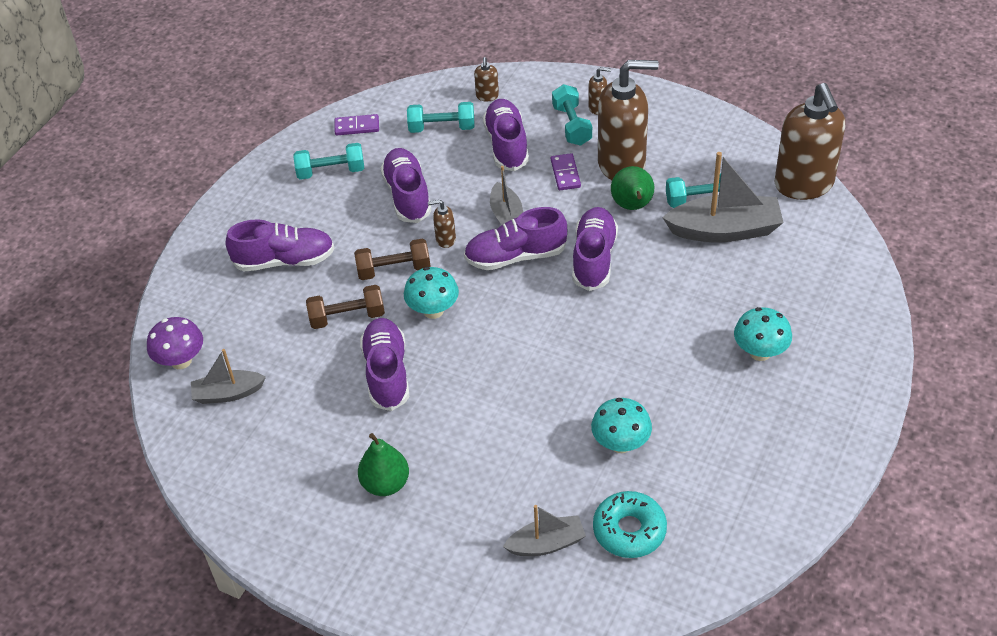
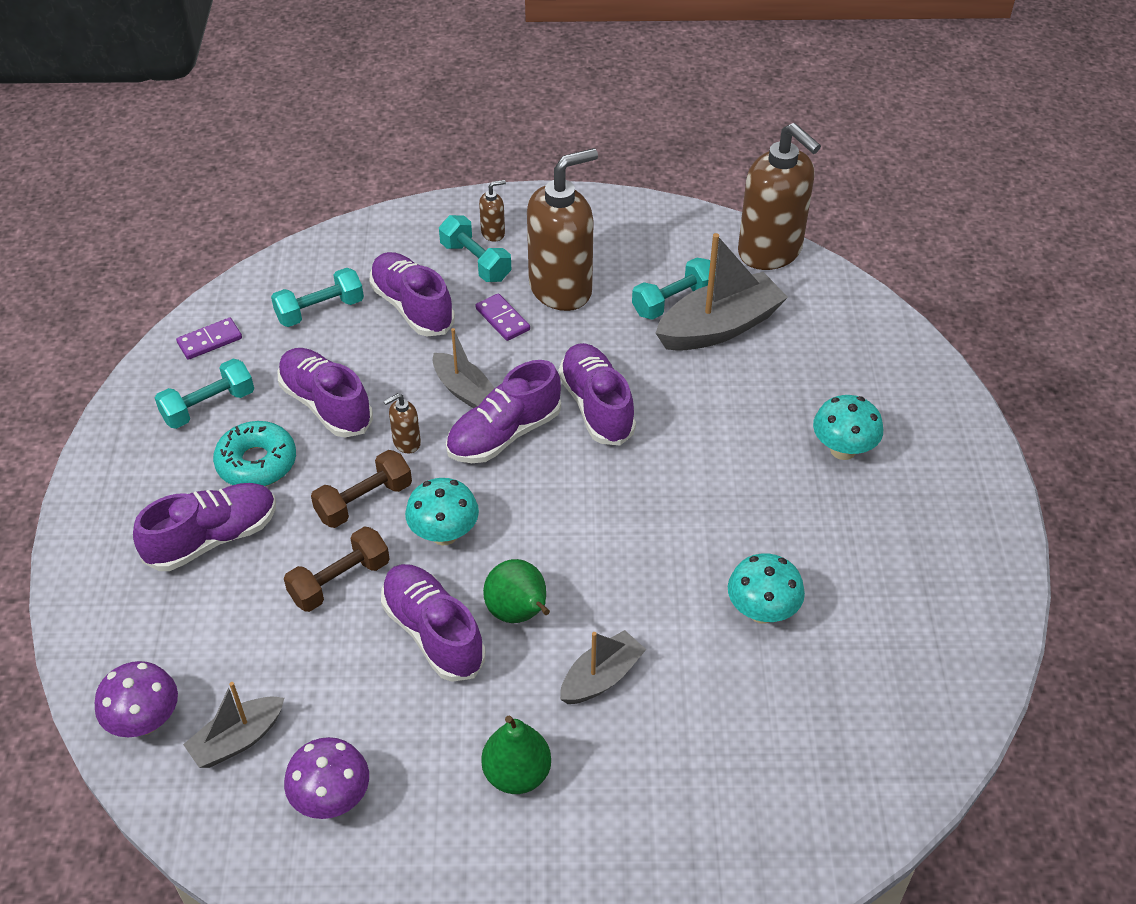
camera: 30 degrees left, 0 degrees up
brown soap dispenser [474,57,499,101] -> none
grey boat [503,505,586,556] -> grey boat moved to [560,630,646,704]
turquoise donut [593,491,667,558] -> turquoise donut moved to [213,421,296,486]
green pear [611,166,654,210] -> green pear moved to [483,559,550,623]
none -> purple mushroom [284,737,369,819]

